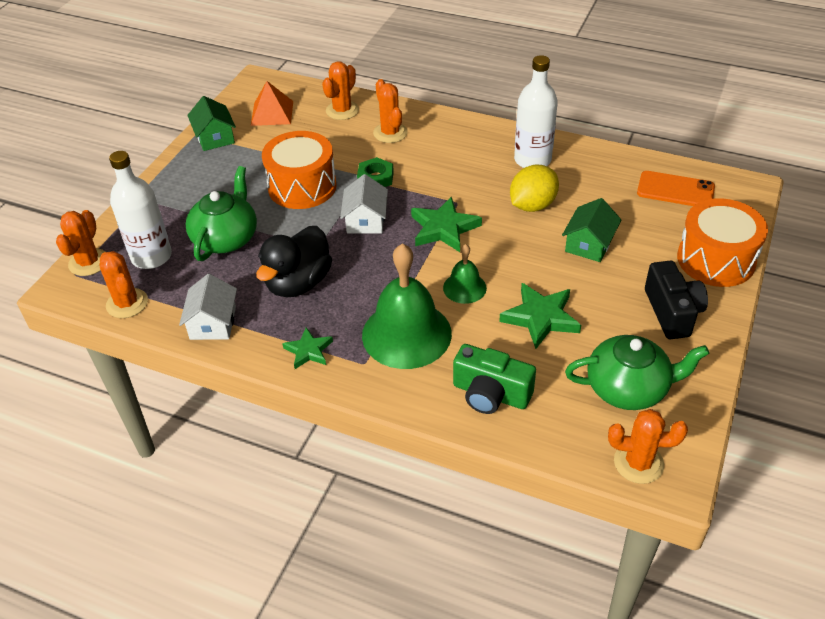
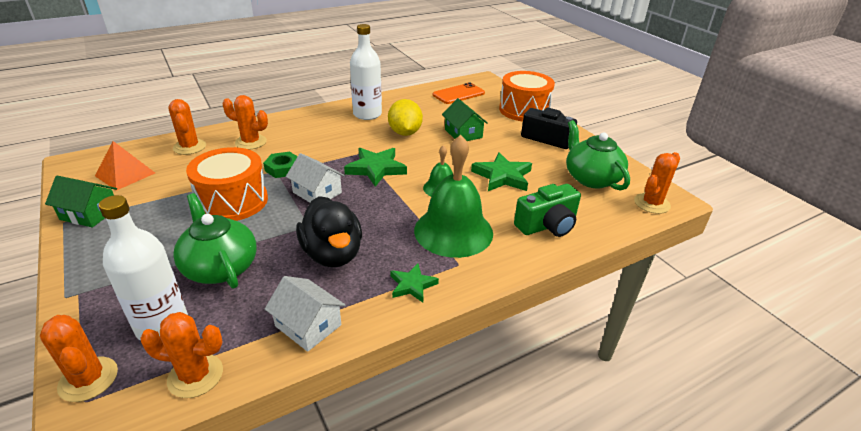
camera: 55 degrees left, 10 degrees down
green teapot [565,335,709,410] -> green teapot turned 60 degrees counterclockwise [566,120,630,191]

